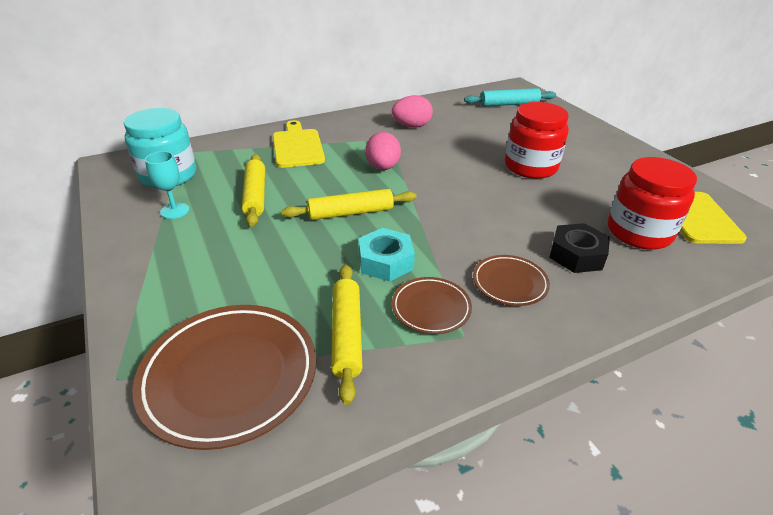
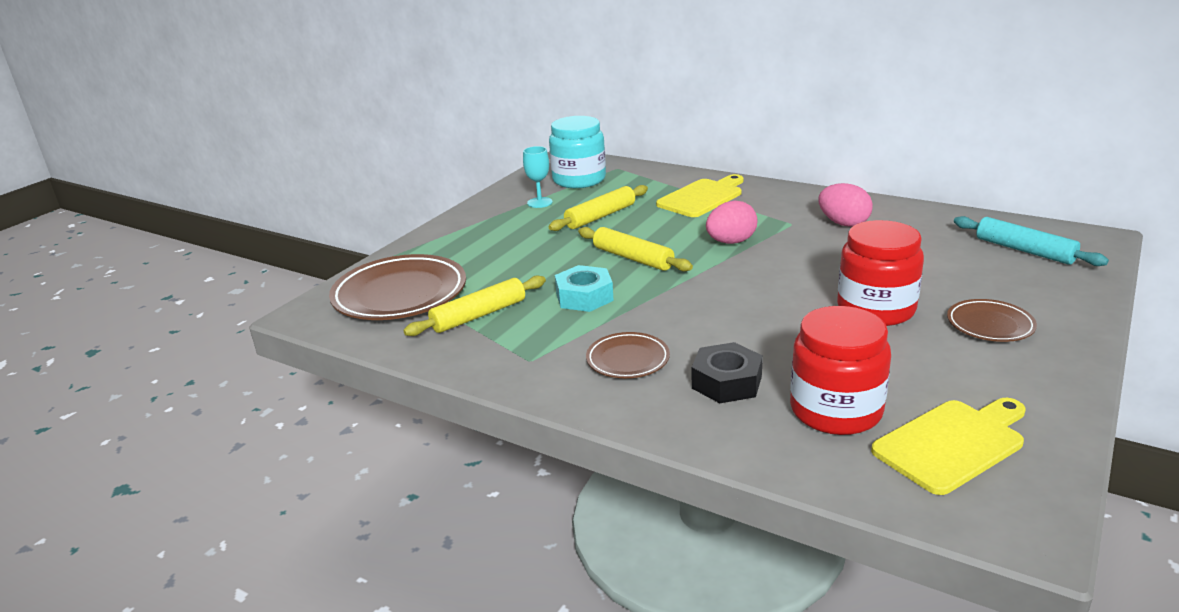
camera: 60 degrees right, 10 degrees down
brown plate [392,277,472,334] -> brown plate moved to [947,299,1037,342]

